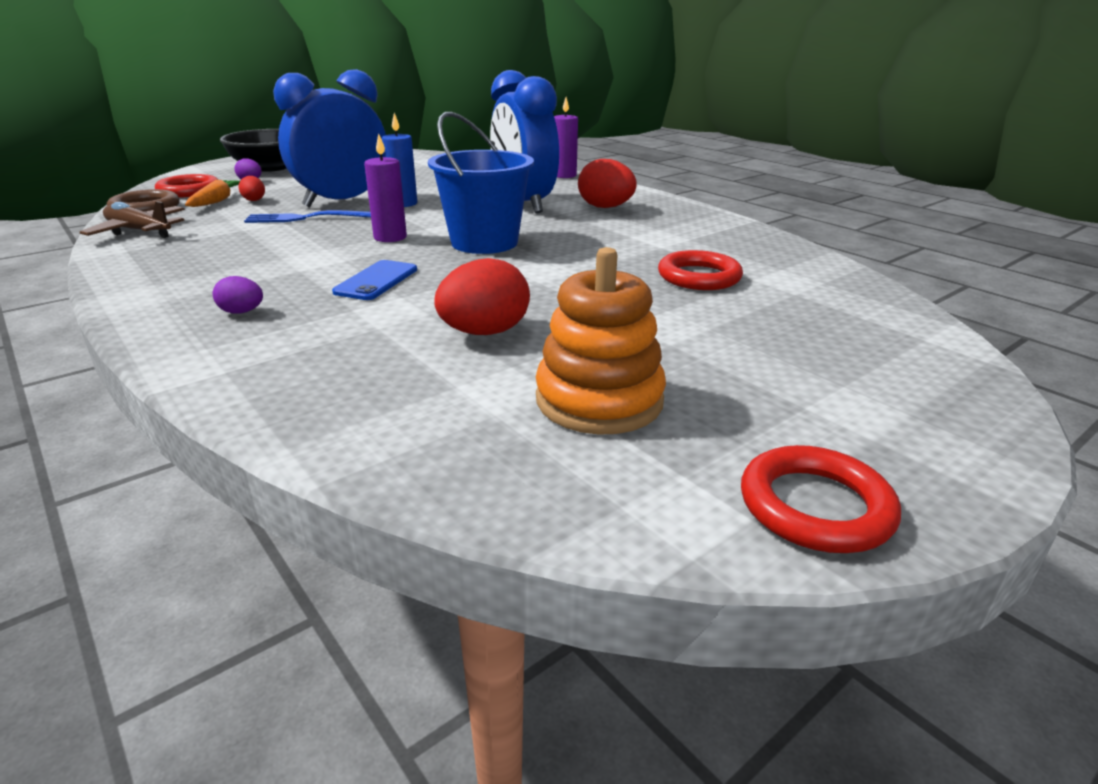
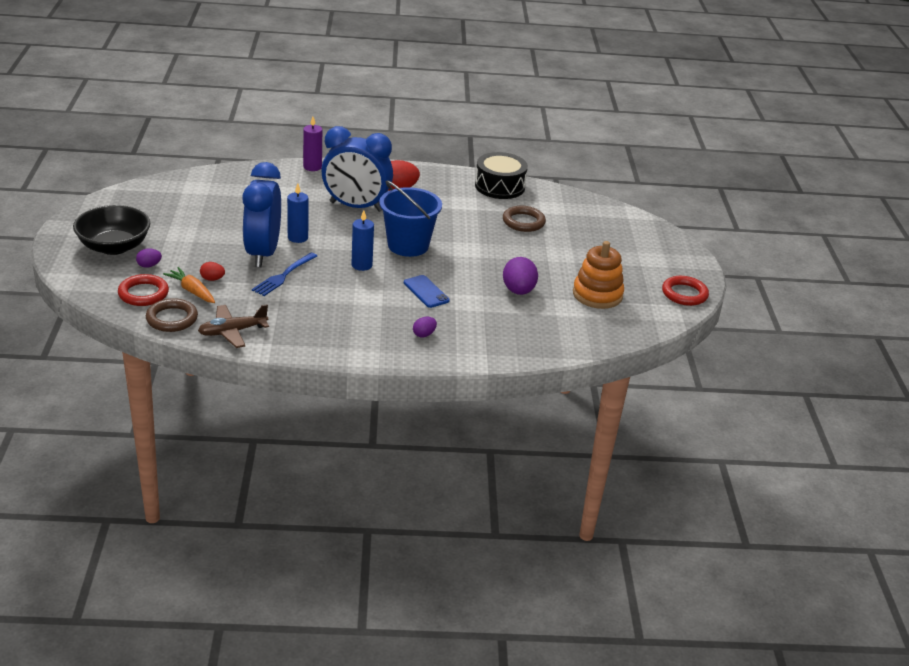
camera: 55 degrees left, 5 degrees up
purple candle [364,133,407,242] -> blue candle [351,210,374,271]
red egg [434,258,530,335] -> purple egg [503,257,538,295]
red ring [658,250,743,290] -> brown ring [503,206,546,232]
none -> black drum [475,152,528,199]

